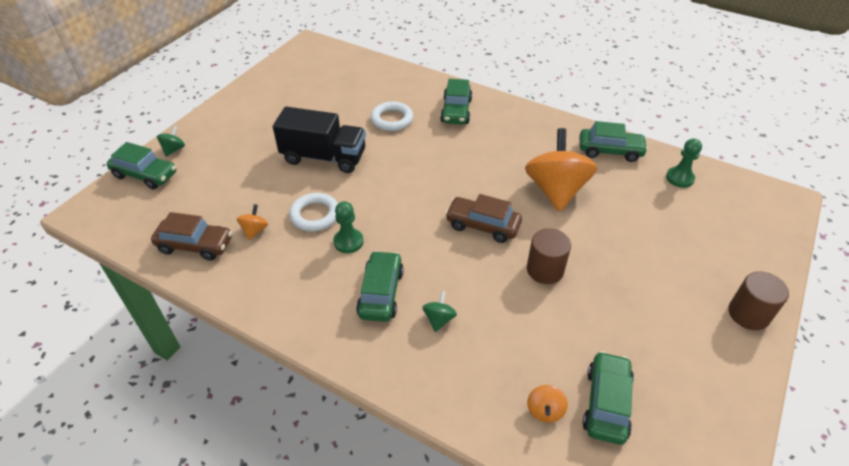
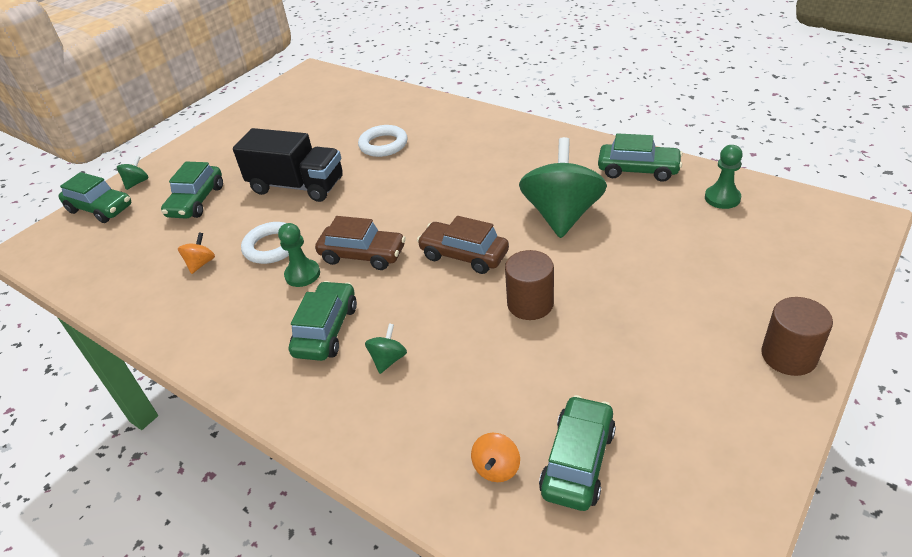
camera: 10 degrees right, 5 degrees down
brown car [151,212,232,261] -> brown car moved to [315,216,406,270]
green car [440,79,472,124] -> green car moved to [161,162,223,219]
orange spinning top [525,128,598,212] -> green spinning top [519,137,607,238]

